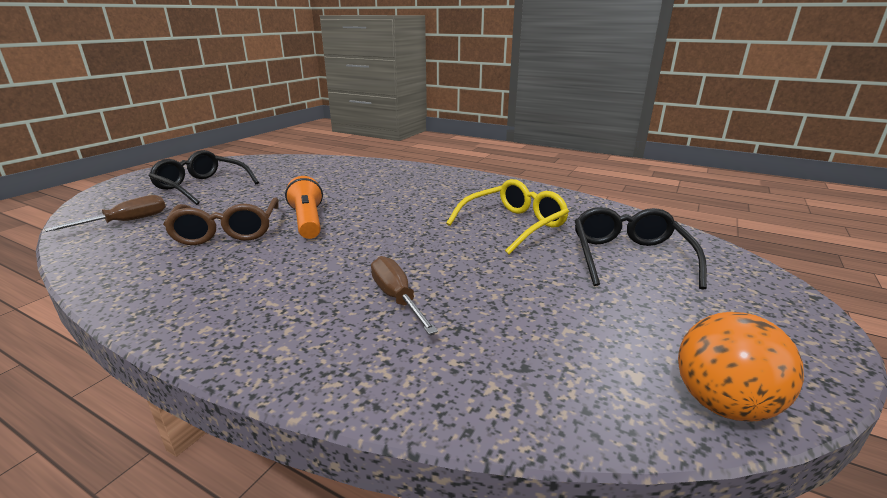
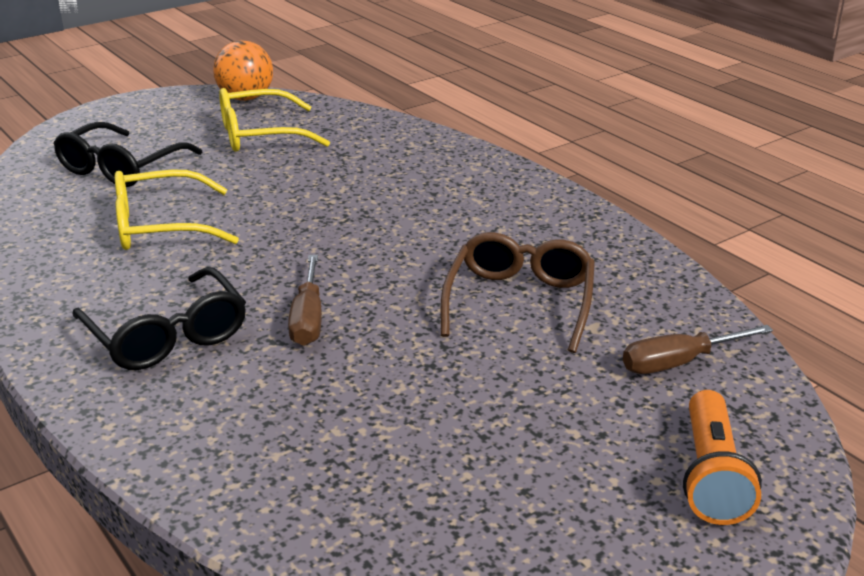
camera: 155 degrees left, 5 degrees up
black glasses [148,150,259,205] -> black glasses moved to [72,267,246,370]
orange flashlight [285,176,323,239] -> orange flashlight moved to [683,390,762,525]
brown screwdriver [371,256,438,335] -> brown screwdriver moved to [288,255,322,346]
none -> yellow glasses [219,88,330,152]

